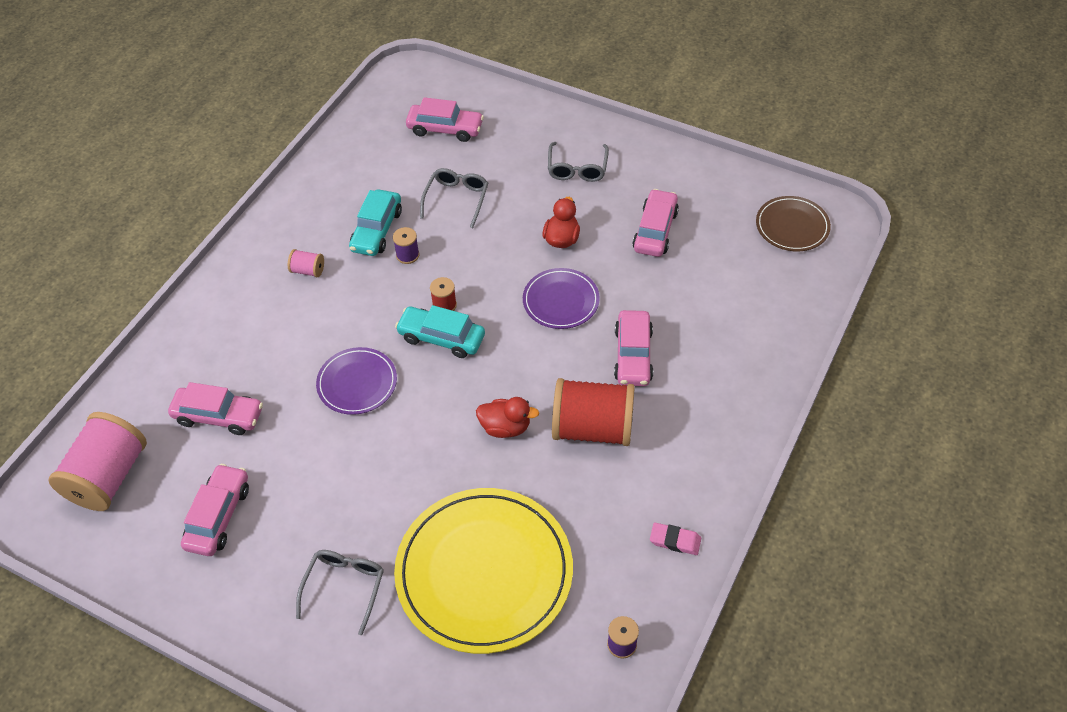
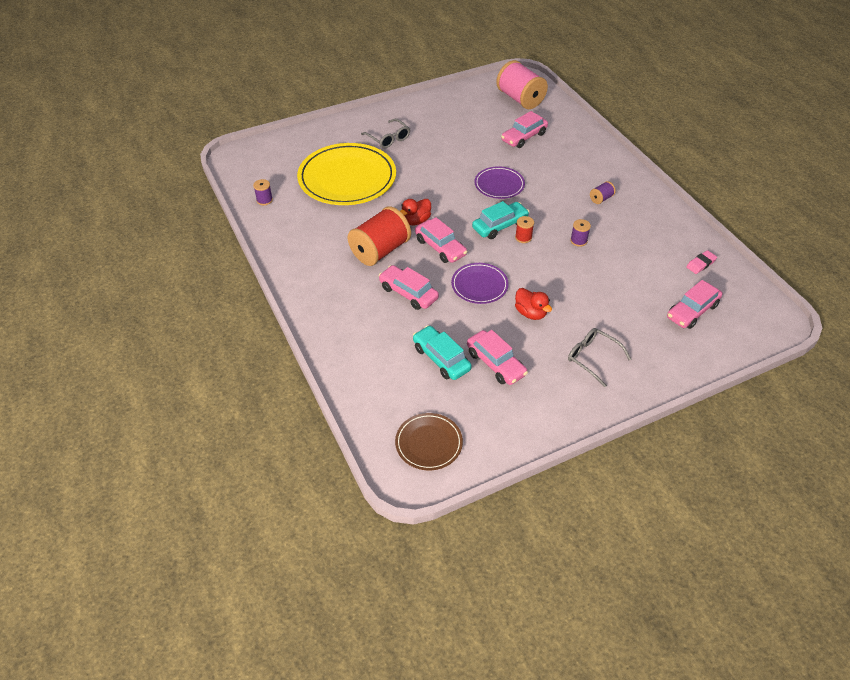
camera: 125 degrees right, 5 degrees down
pink car [181,464,249,556] -> pink car moved to [415,217,467,263]
pink spool [288,249,324,277] -> purple spool [590,181,616,204]
turquoise car [349,189,402,256] -> turquoise car moved to [413,325,472,380]
grey glasses [420,168,488,228] -> none
pink eraser [650,522,701,555] -> pink eraser moved to [686,250,717,274]

